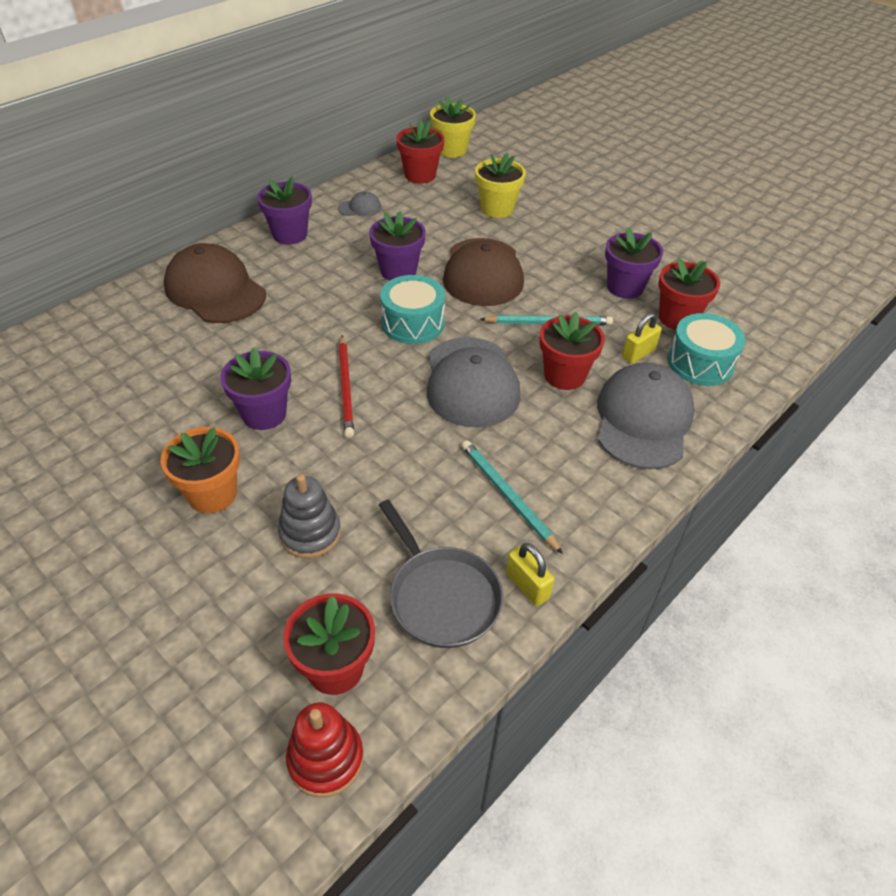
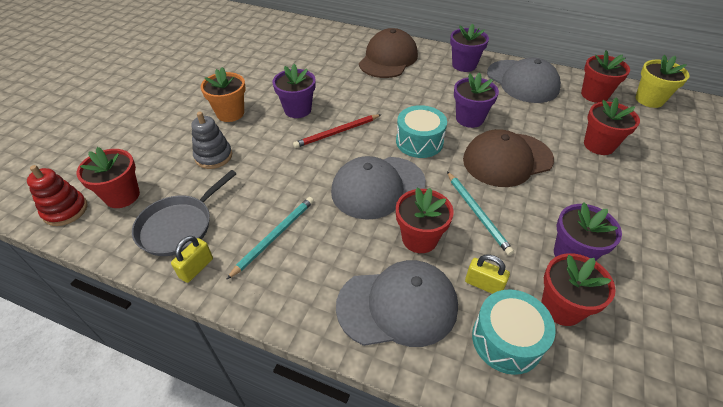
camera: 70 degrees right, 0 degrees up
grey cap [338,191,381,216] -> grey cap [487,57,561,103], size x2.29
yellow flower pot [475,153,526,218] -> red flower pot [584,97,640,155]

